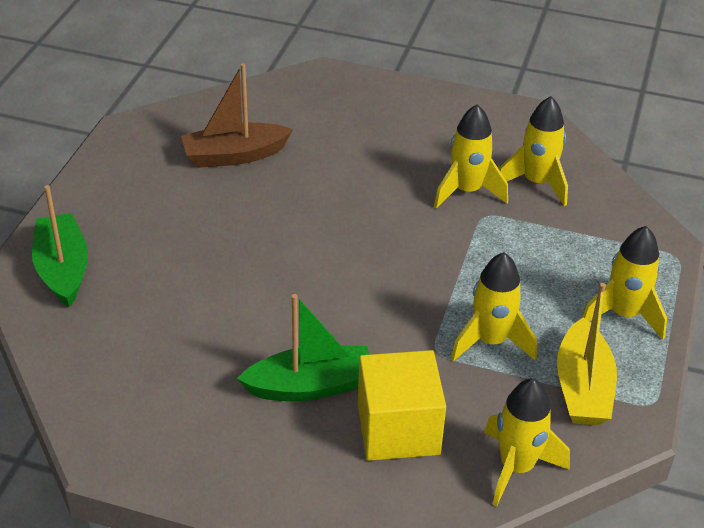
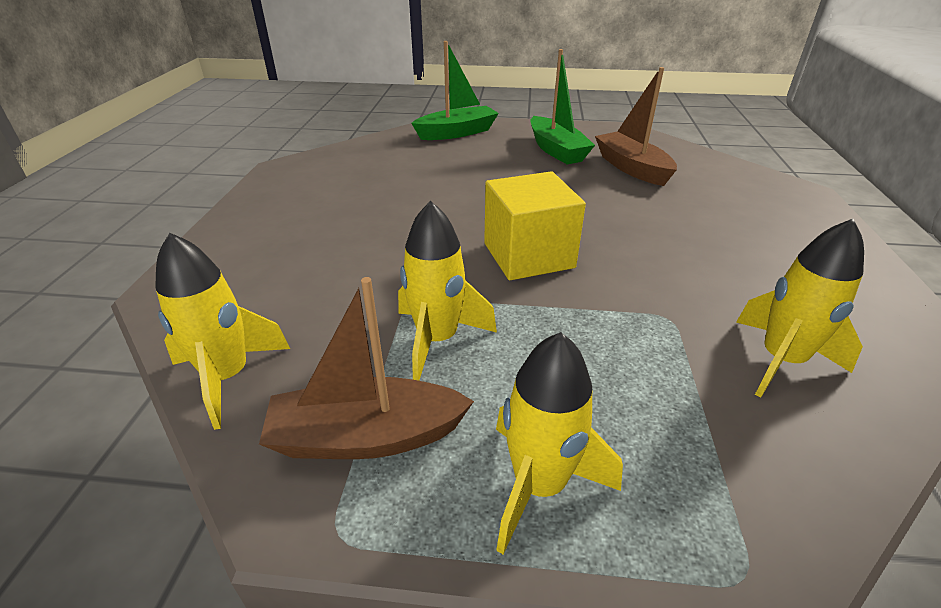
camera: 80 degrees right, 5 degrees down
green boat [237,294,370,401] -> green boat moved to [530,49,595,164]
yellow cube [358,350,446,461] -> yellow cube moved to [484,171,586,280]
yellow rocket [434,104,508,208] -> none
yellow boat [557,283,617,425] -> brown boat [259,277,474,459]

